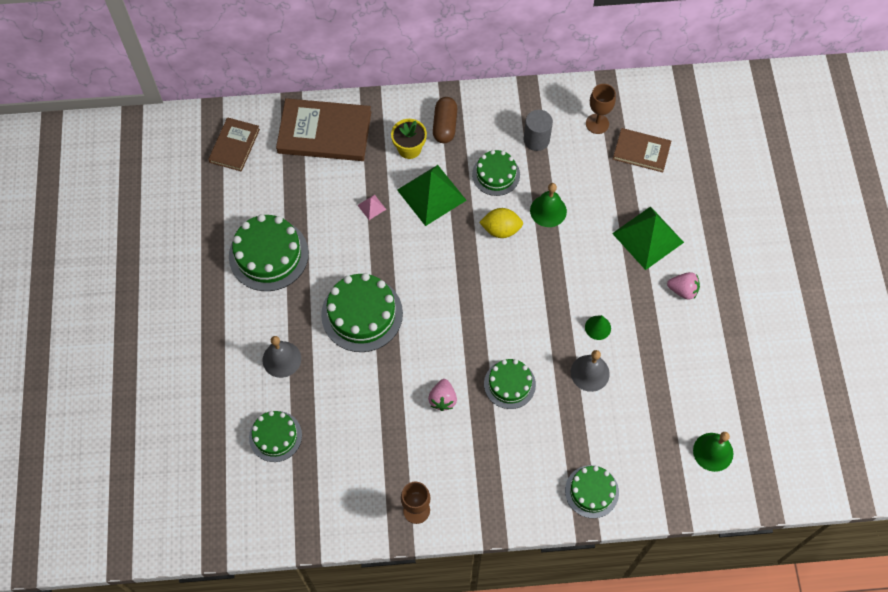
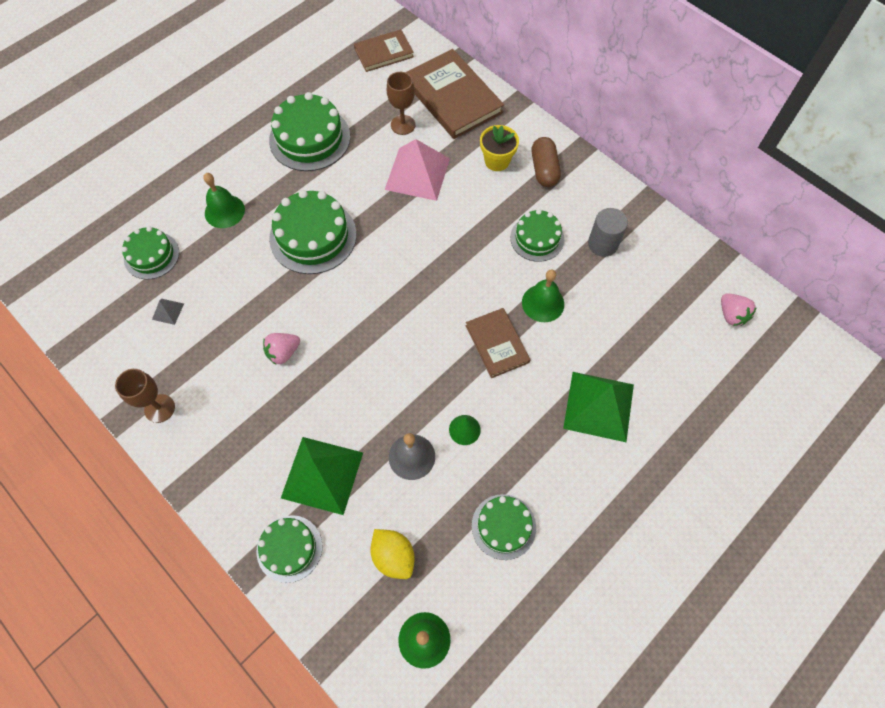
camera: 50 degrees right, 0 degrees up
grey bell [263,336,301,378] -> green bell [203,173,245,228]
pink pyramid [358,195,386,220] -> pink pyramid [385,139,450,201], size x2.40
green pyramid [397,165,467,226] -> green pyramid moved to [281,437,363,515]
brown capsule [433,97,457,143] -> brown capsule turned 60 degrees counterclockwise [532,137,561,187]
yellow lemon [479,208,523,238] -> yellow lemon moved to [371,529,415,579]
green cake [484,359,536,409] -> green cake moved to [472,494,536,560]
brown goblet [586,84,616,134] -> brown goblet moved to [387,72,415,135]
brown book [613,128,671,172] -> brown book moved to [466,308,530,378]
pink strawberry [667,272,700,300] -> pink strawberry moved to [721,293,757,326]
none -> grey pyramid [152,299,184,325]

